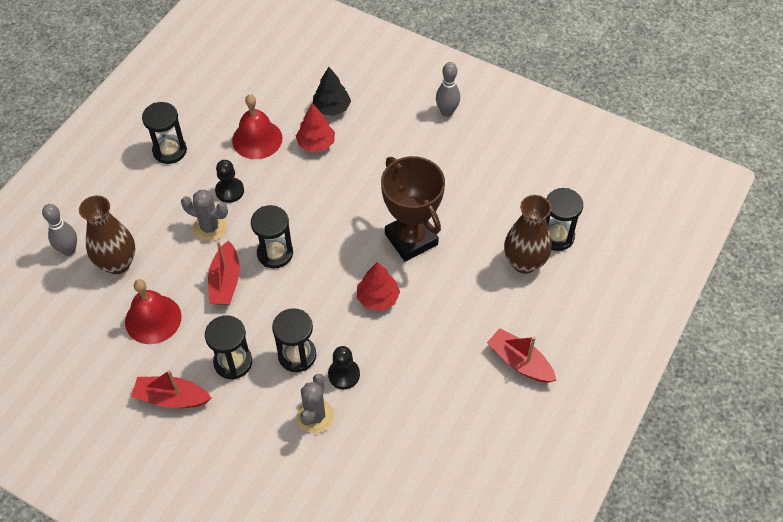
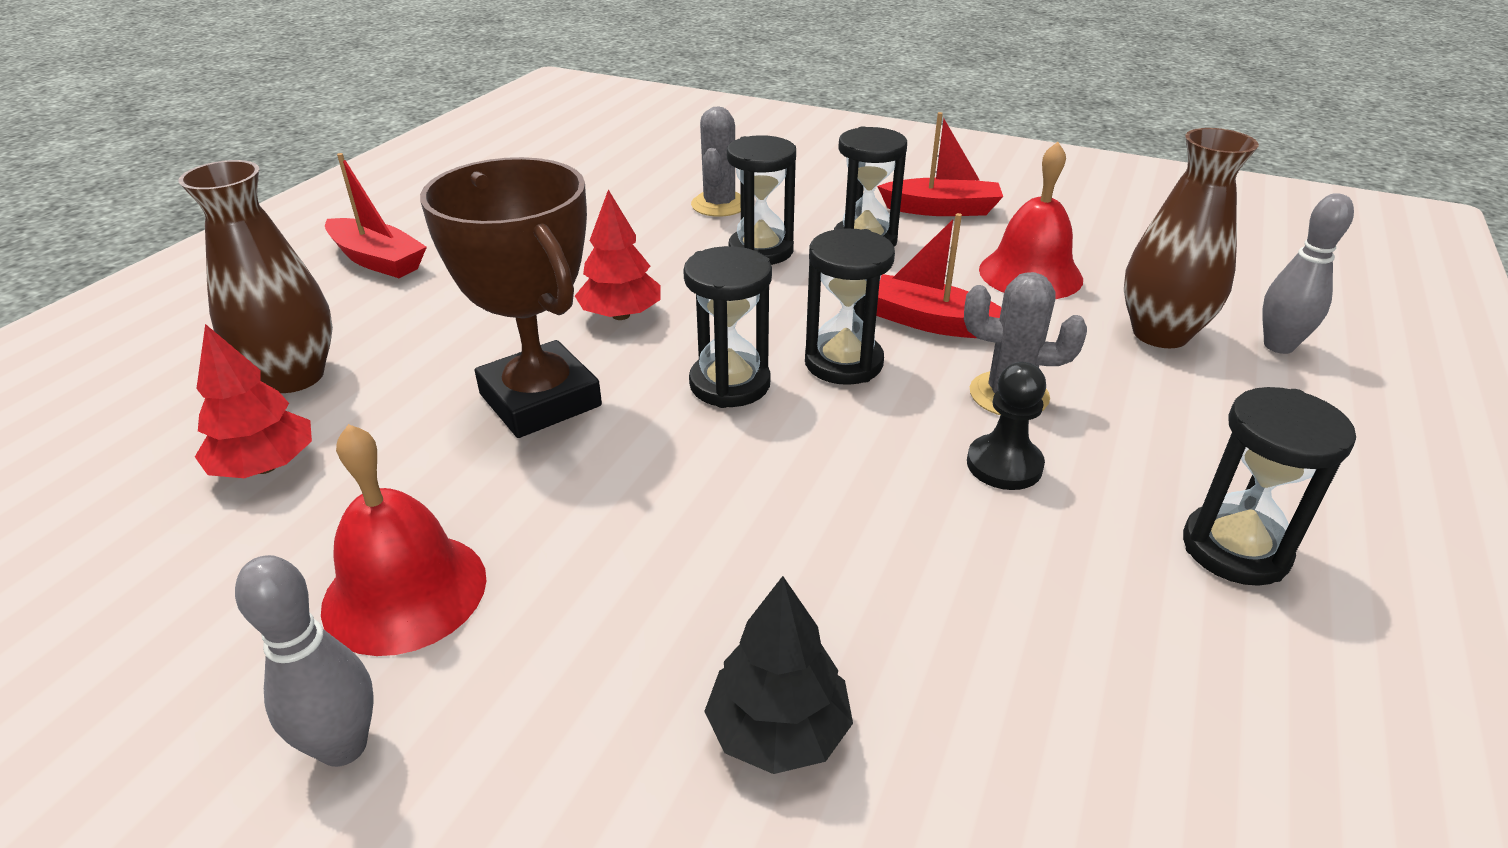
camera: 175 degrees right, 20 degrees down
red boat [208,240,240,305] -> red boat turned 60 degrees counterclockwise [876,213,1001,338]
red bell [232,94,283,159] -> red bell moved to [321,424,486,656]
red tree [296,103,335,152] -> red tree moved to [195,324,312,478]
black pawn [328,346,360,389] -> none
black hourglass [546,188,583,251] -> black hourglass moved to [683,246,772,408]

